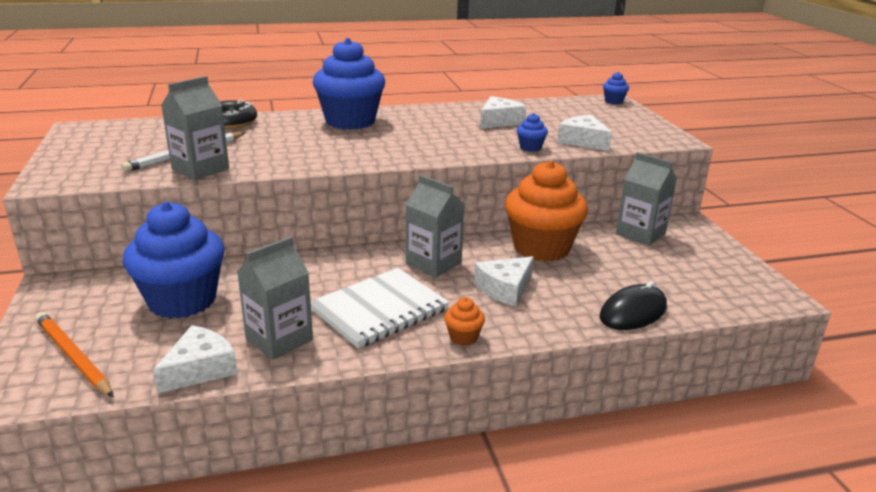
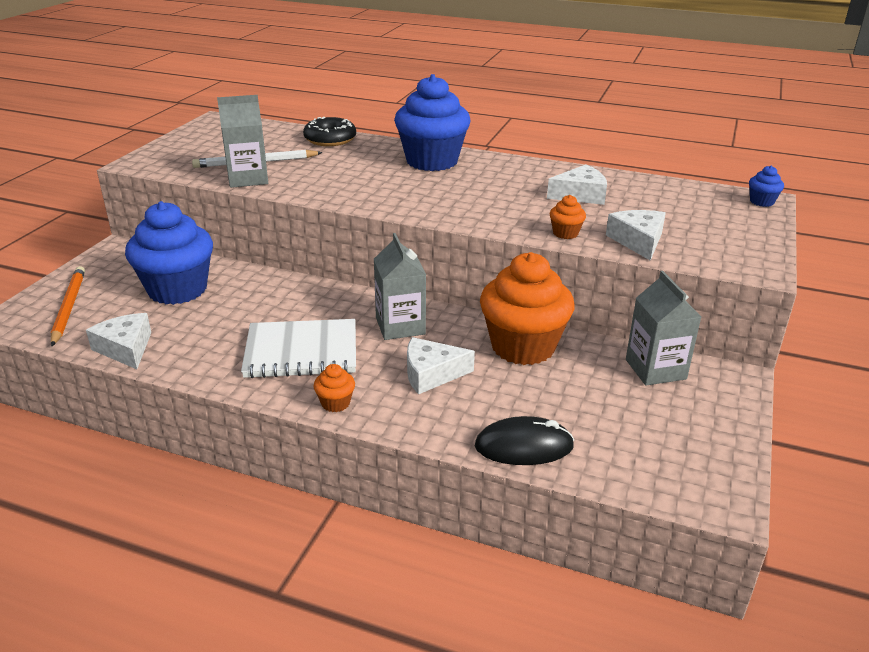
camera: 35 degrees right, 5 degrees up
white cheese [153,325,238,393] -> white cheese turned 105 degrees counterclockwise [86,313,151,369]
grey carton [237,237,313,360] -> none
blue cupcake [517,113,548,152] -> orange cupcake [549,195,586,239]

